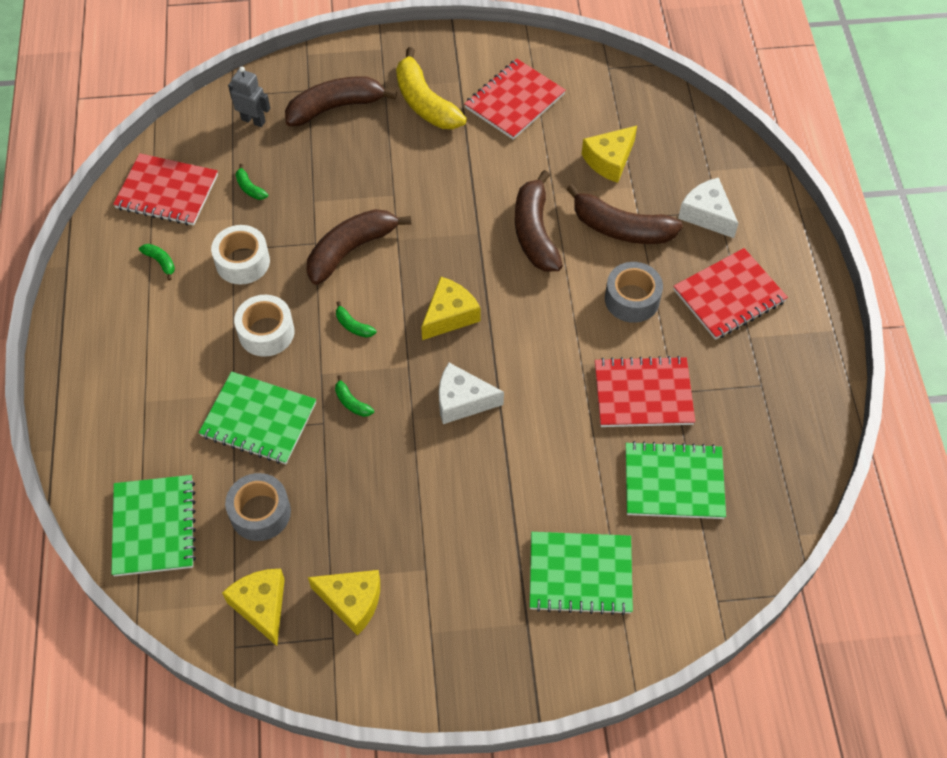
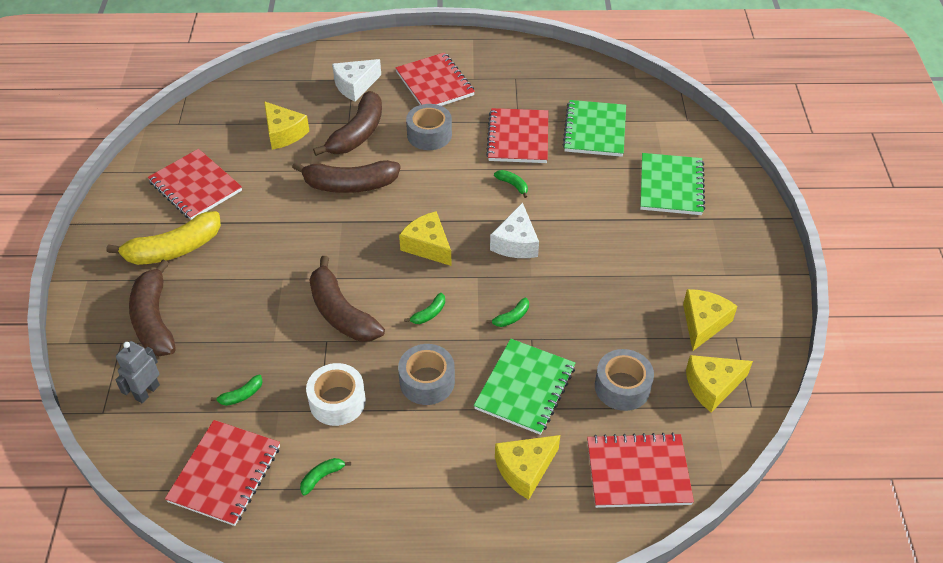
camera: 85 degrees left, 10 degrees down
green notebook [111,475,196,576] -> red notebook [587,433,694,508]
white tape [234,295,294,357] -> grey tape [398,344,455,405]
none -> green banana [494,170,528,198]
none -> yellow cheese [495,435,560,500]

